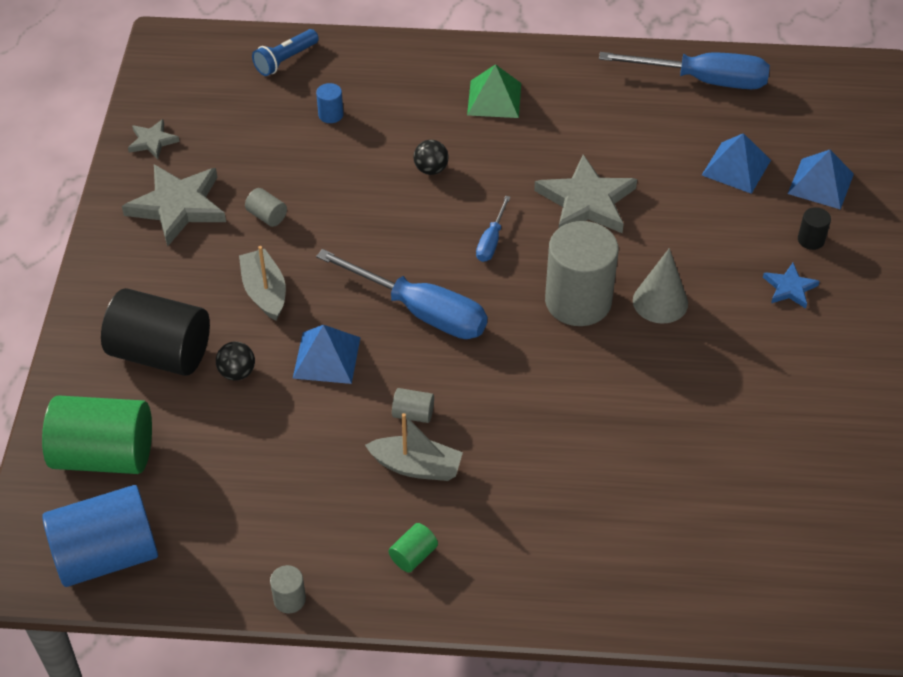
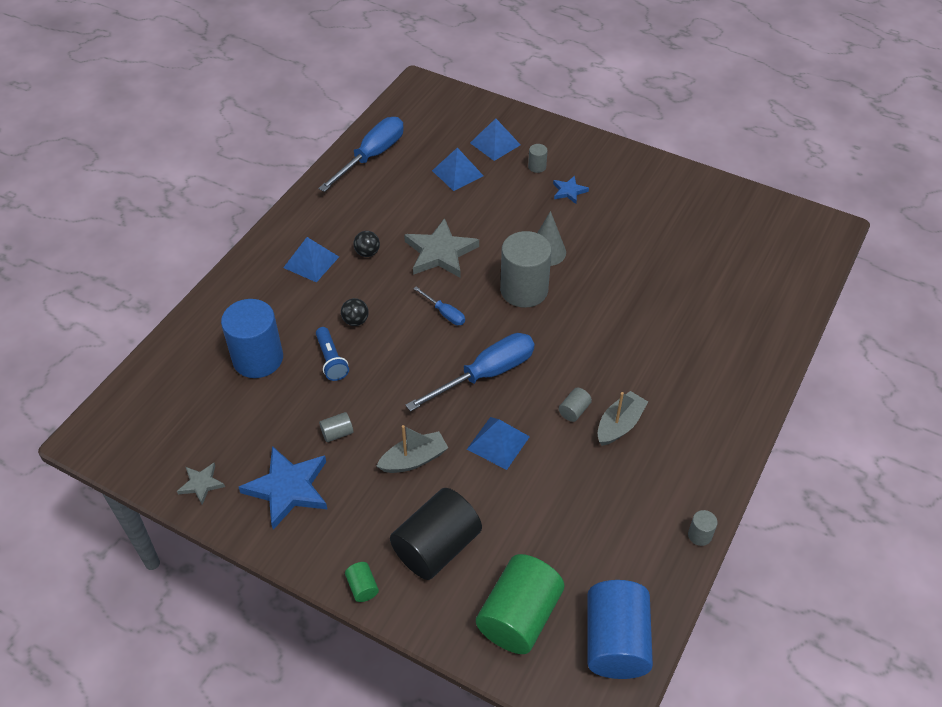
camera: 65 degrees left, 0 degrees up
grey star [122,164,226,247] -> blue star [239,446,328,530]
black ball [216,341,255,381] -> black ball moved to [353,231,380,257]
grey boat [239,246,286,321] -> grey boat turned 150 degrees clockwise [376,425,448,473]
blue flashlight [252,29,319,76] -> blue flashlight moved to [316,327,349,381]
blue cylinder [316,83,344,123] -> blue cylinder [221,299,283,378], size x2.39
green cylinder [388,523,438,573] -> green cylinder moved to [345,562,379,602]
green pyramid [467,64,521,118] -> blue pyramid [283,237,339,283]
black cylinder [798,207,831,250] -> grey cylinder [528,144,548,173]

